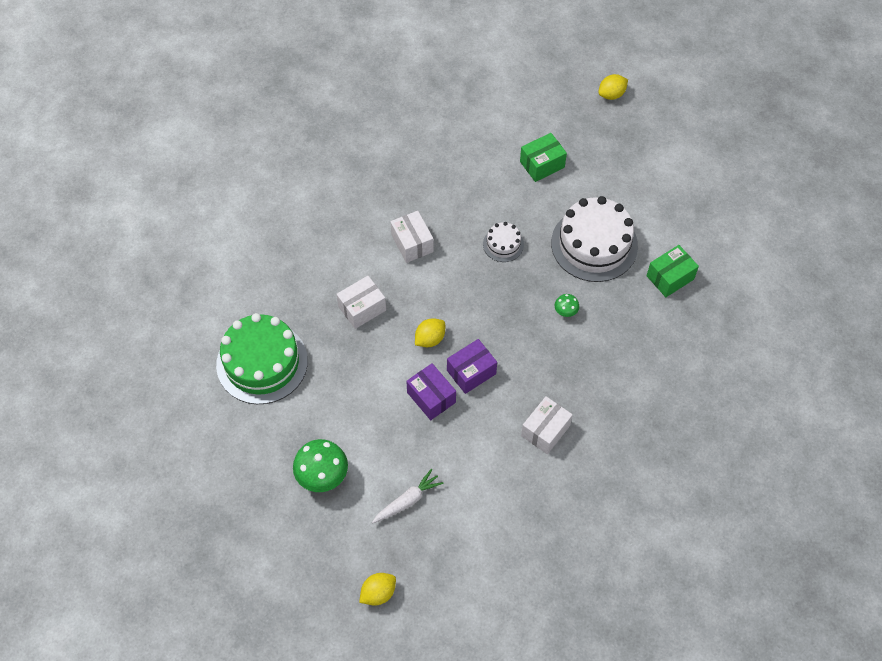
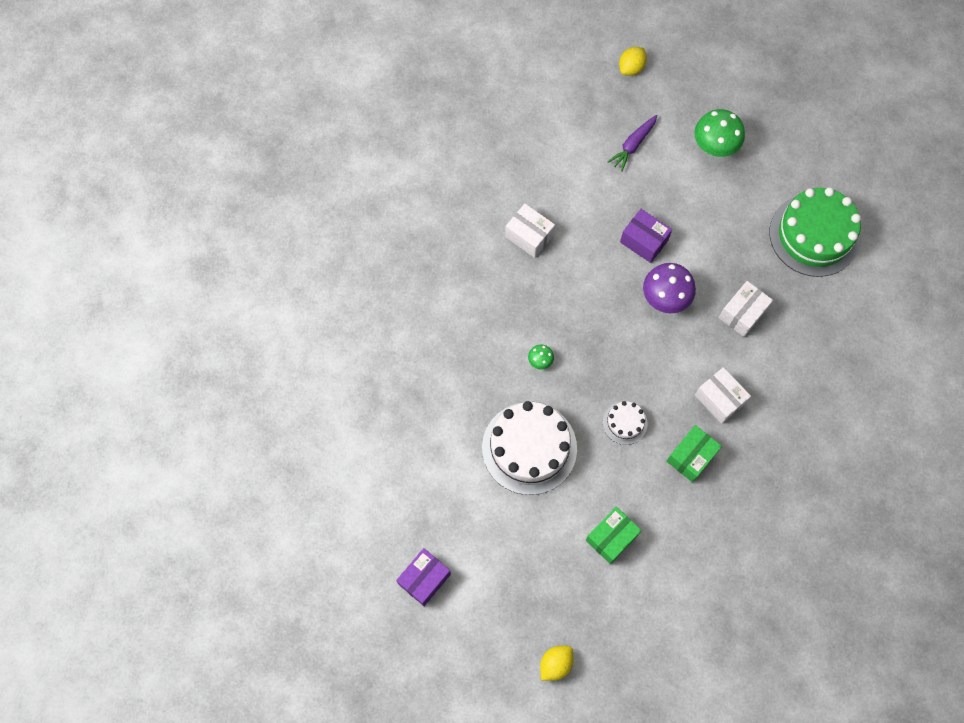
camera: 165 degrees right, 10 degrees up
white carrot [372,469,443,523] -> purple carrot [608,114,658,172]
yellow lemon [415,318,445,347] -> purple mushroom [643,263,696,313]
purple box [447,339,497,394] -> purple box moved to [396,548,451,606]
white box [521,396,573,454] -> white box turned 75 degrees counterclockwise [505,204,555,258]
green box [647,245,699,297] -> green box moved to [666,425,722,482]

